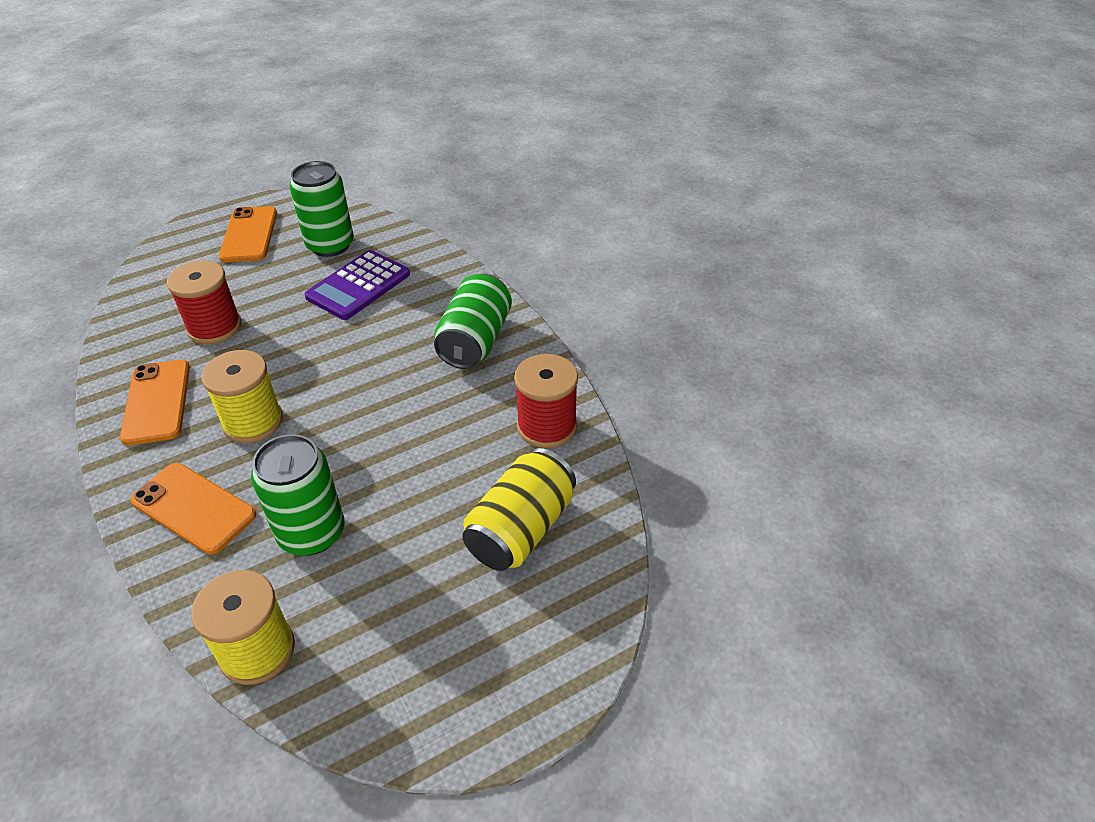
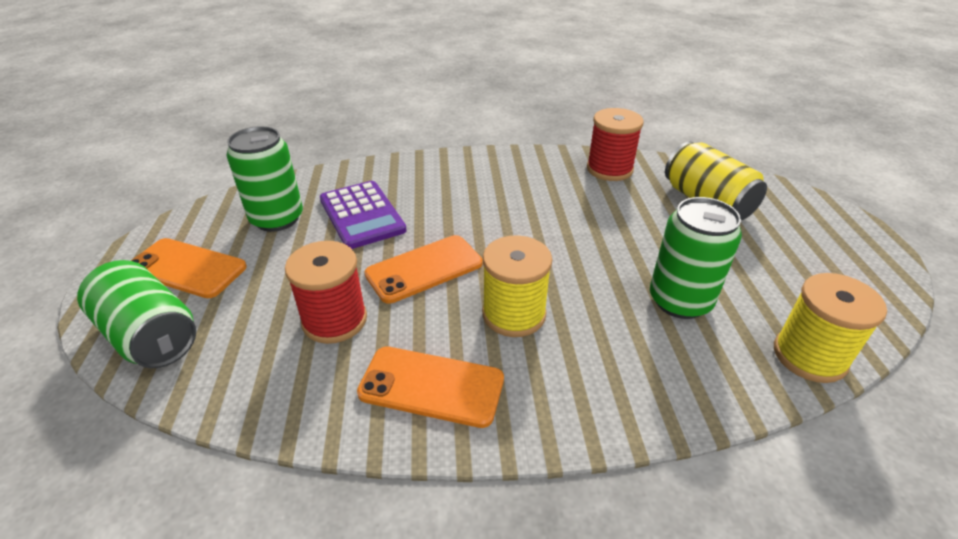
camera: 65 degrees left, 5 degrees down
orange phone [130,463,256,554] -> orange phone moved to [365,235,482,304]
green can [434,274,512,369] -> green can moved to [77,260,196,369]

